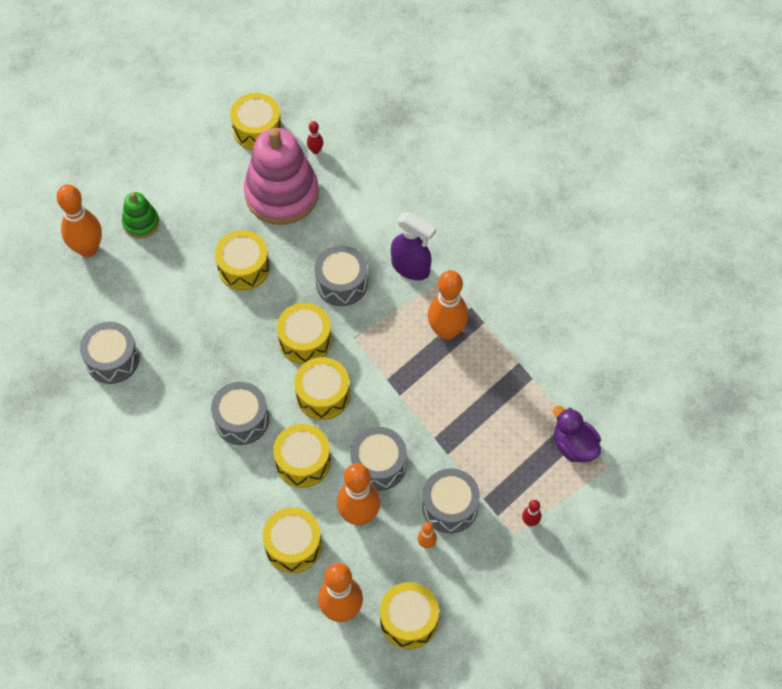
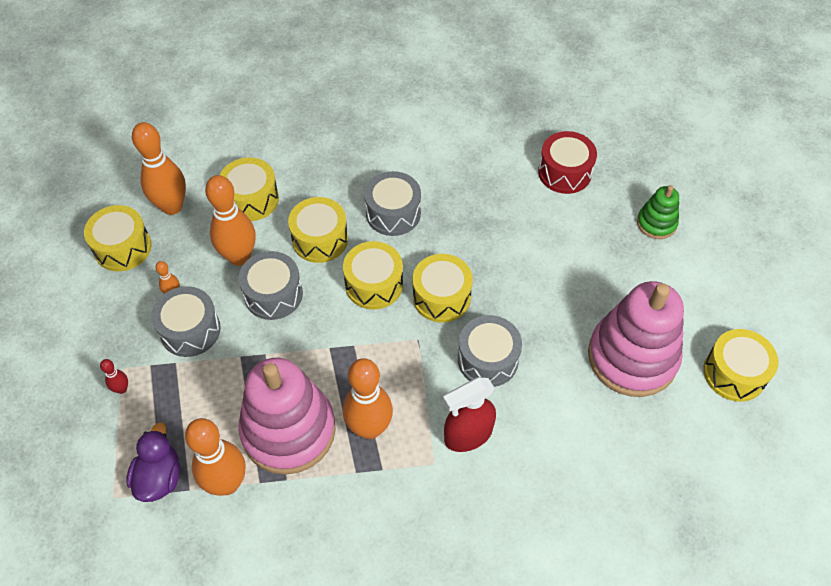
camera: 120 degrees right, 5 degrees down
orange bowling pin [56,184,102,257] -> orange bowling pin moved to [185,418,245,496]
grey drum [80,322,139,384] -> none
yellow drum [215,230,270,291] -> none
red bowling pin [307,121,323,154] -> none
purple spray bottle [391,212,436,280] -> red spray bottle [443,377,496,452]
purple duck [553,406,601,462] -> purple duck turned 75 degrees counterclockwise [126,422,180,502]
none -> pink stacking toy [238,358,336,475]
none -> red drum [538,131,597,194]

